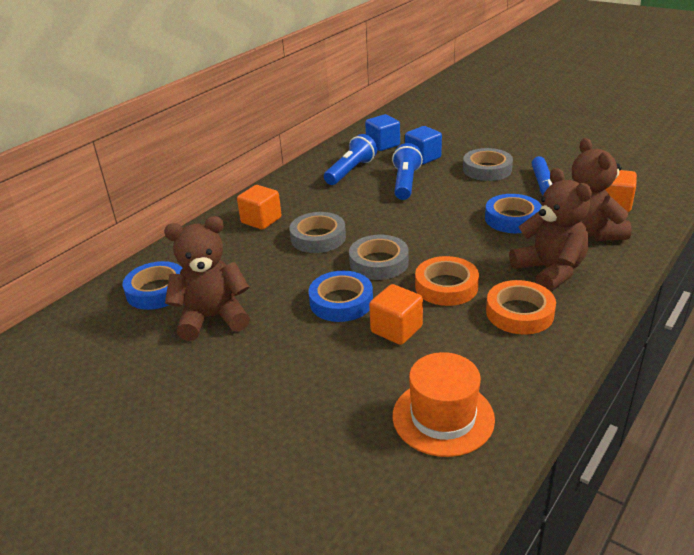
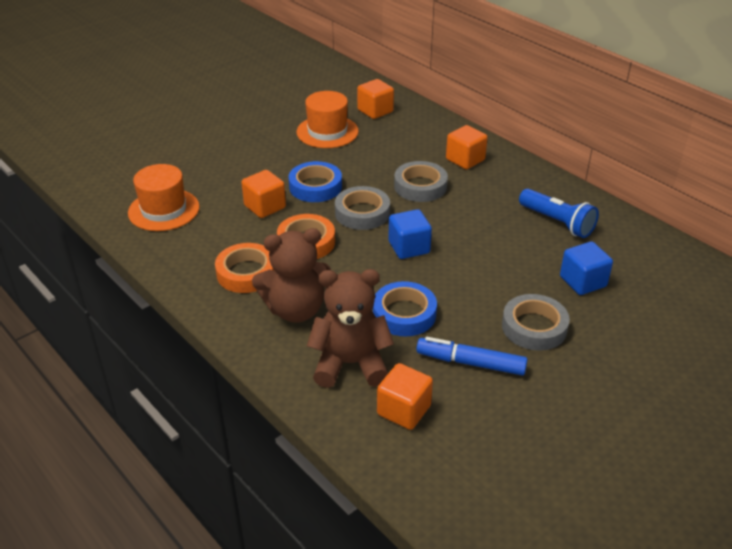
camera: 100 degrees right, 5 degrees up
blue tape [122,261,182,310] -> orange cube [357,79,394,119]
brown teddy bear [164,216,250,341] -> orange hat [297,91,359,148]
blue cube [365,114,400,151] -> blue cube moved to [388,209,432,259]
blue flashlight [392,143,423,200] -> none

